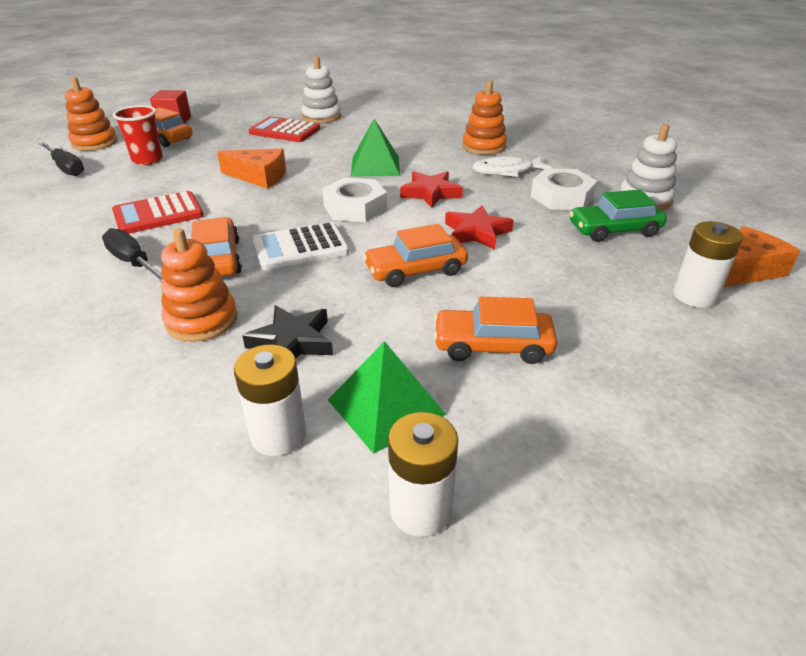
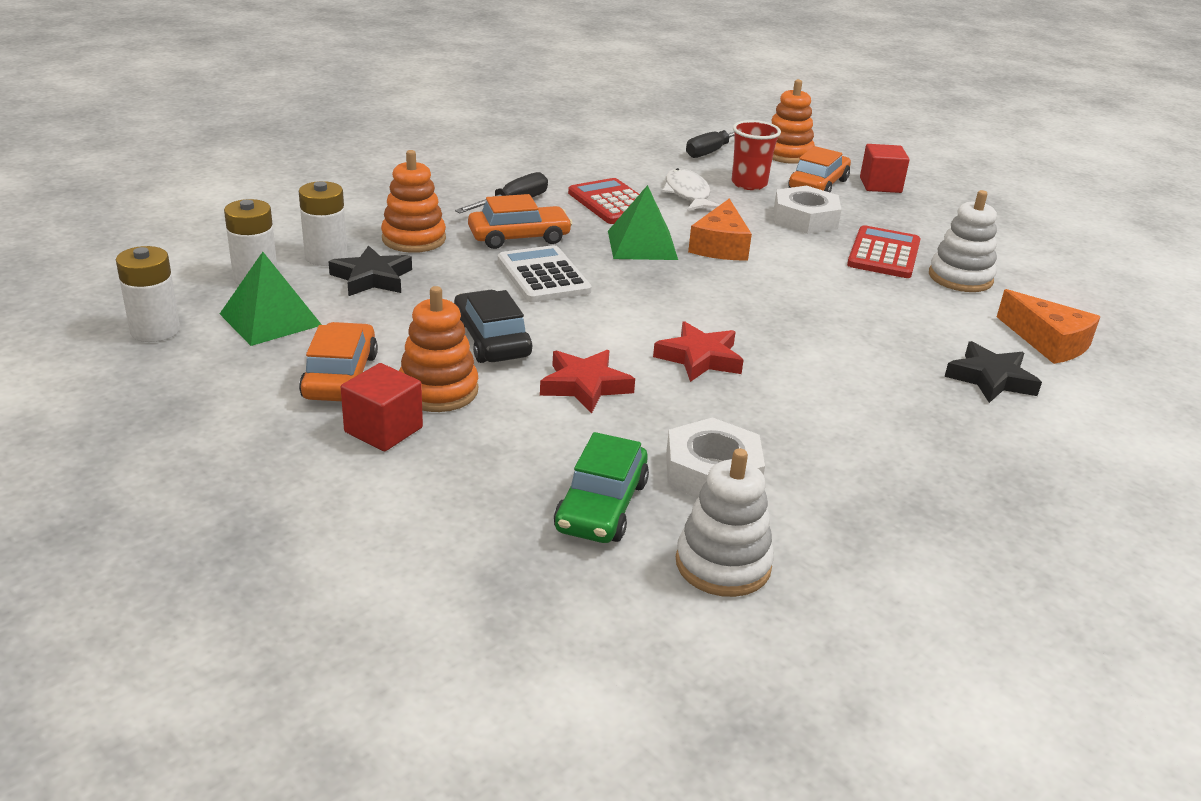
camera: 85 degrees right, 5 degrees down
white nut [322,177,387,222] -> white nut moved to [774,186,842,234]
green pyramid [351,119,400,177] -> green pyramid moved to [608,185,678,260]
orange car [363,224,468,287] -> black car [454,290,532,363]
orange stacking toy [462,80,507,155] -> orange stacking toy moved to [399,286,478,412]
white fish [472,156,552,177] -> white fish moved to [662,168,720,211]
green car [569,189,667,242] -> green car turned 150 degrees counterclockwise [554,432,649,543]
white battery [673,221,743,308] -> white battery moved to [299,181,348,266]
orange cheese [724,226,800,287] -> orange cheese moved to [997,289,1100,364]
none -> red cube [341,363,423,451]
none -> black star [944,341,1042,403]

